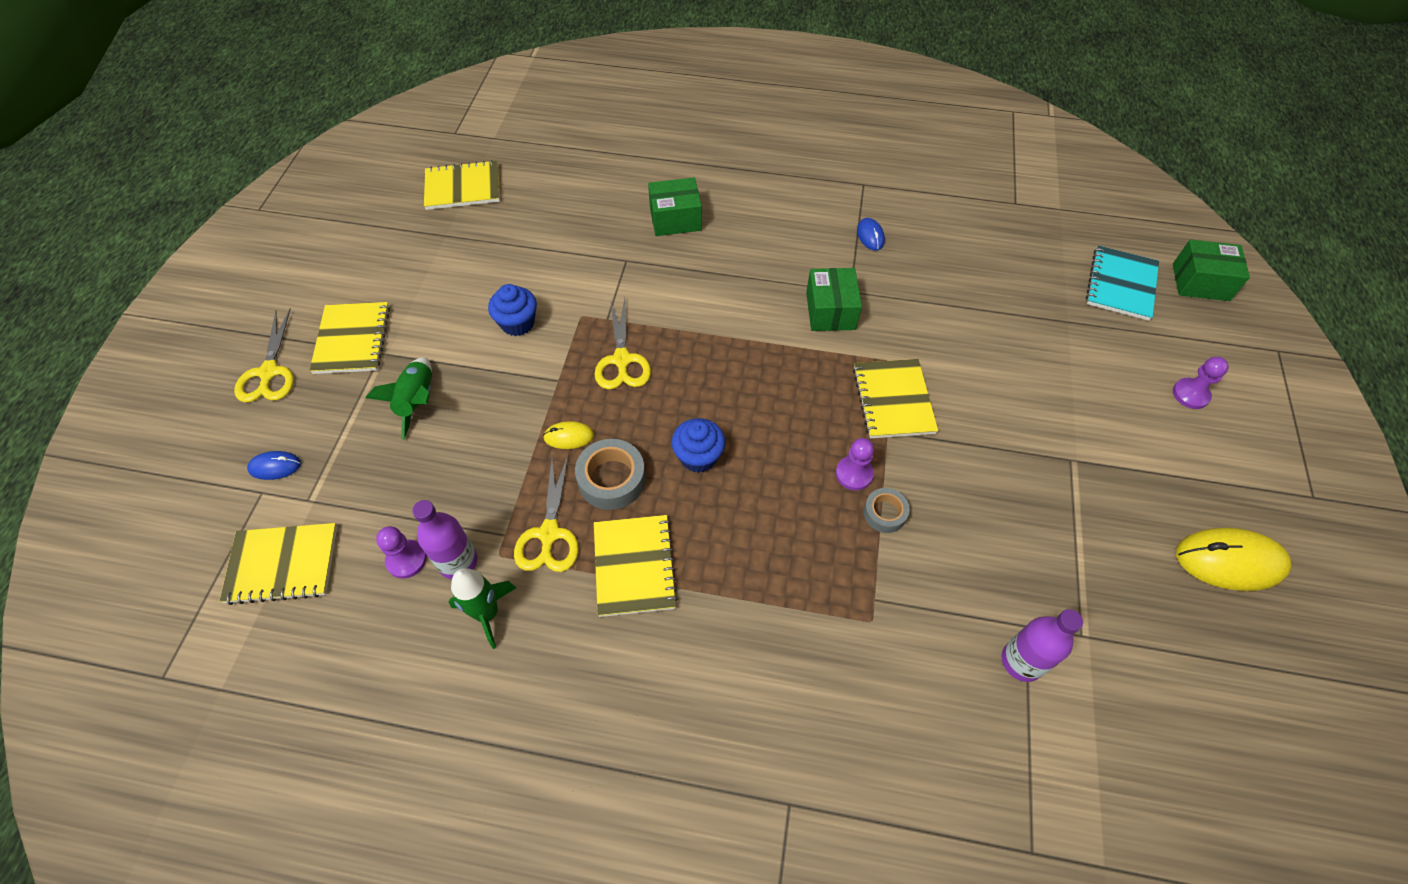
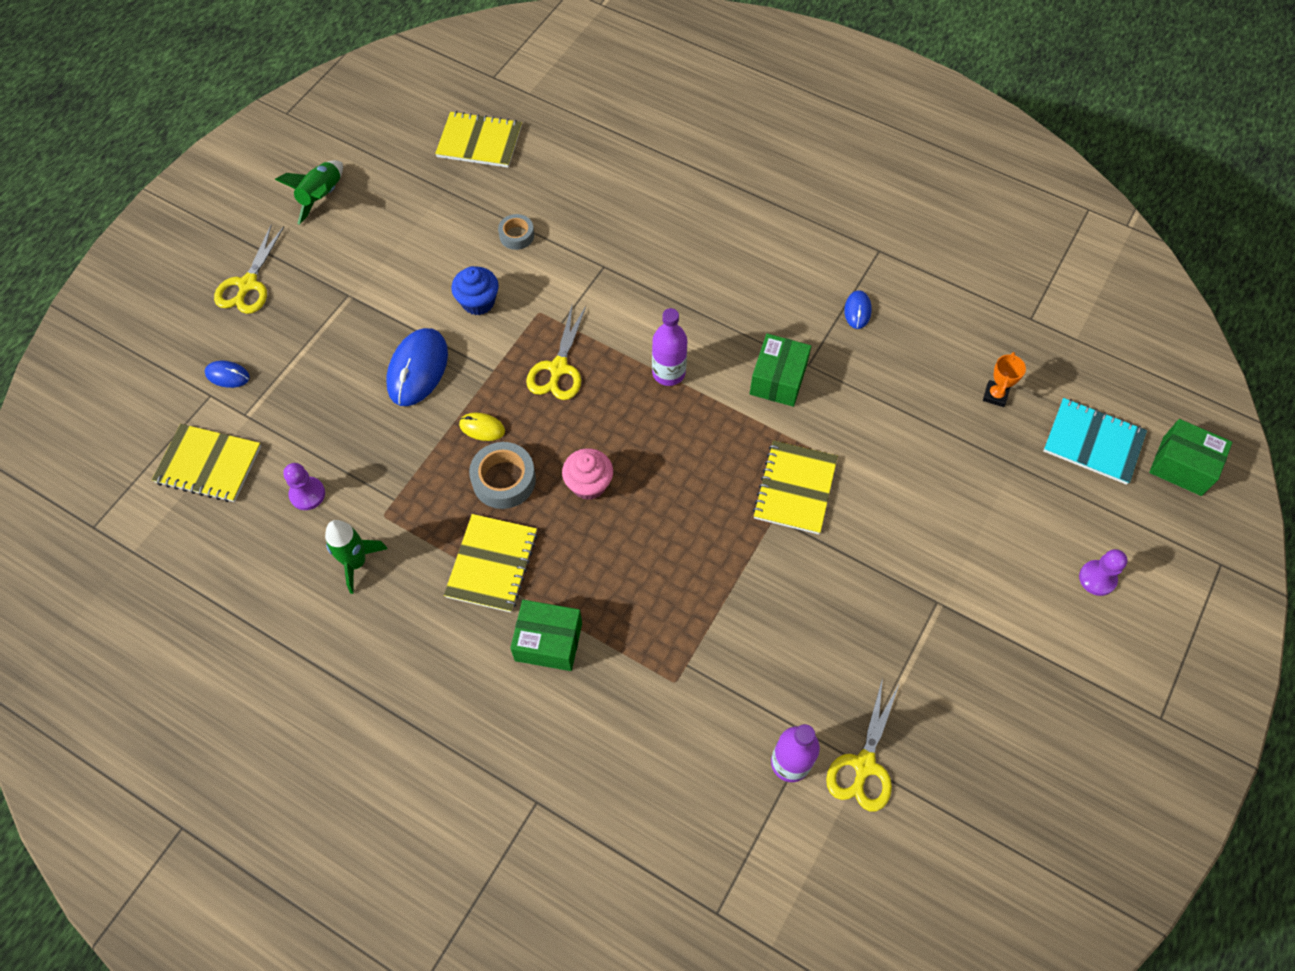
camera: 20 degrees right, 5 degrees up
yellow notebook [309,302,390,374] -> none
green rocket [366,357,432,440] -> green rocket moved to [275,160,343,225]
purple bottle [412,500,478,579] -> purple bottle moved to [652,308,688,386]
yellow scissors [514,453,579,572] -> yellow scissors moved to [826,677,900,811]
green box [648,178,702,236] -> green box moved to [510,600,582,671]
blue cupcake [671,418,725,473] -> pink cupcake [562,448,613,500]
purple pawn [836,438,874,491] -> none
grey tape [863,488,910,533] -> grey tape moved to [498,214,534,250]
turquoise notebook [1086,245,1159,321] -> turquoise notebook turned 75 degrees clockwise [1043,398,1147,485]
yellow mouse [1176,528,1291,591] -> none
none -> blue mouse [386,328,448,406]
none -> orange trophy [983,352,1026,407]

